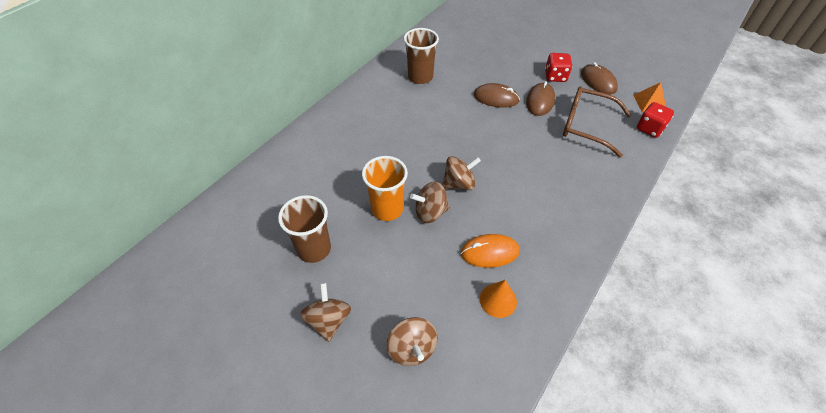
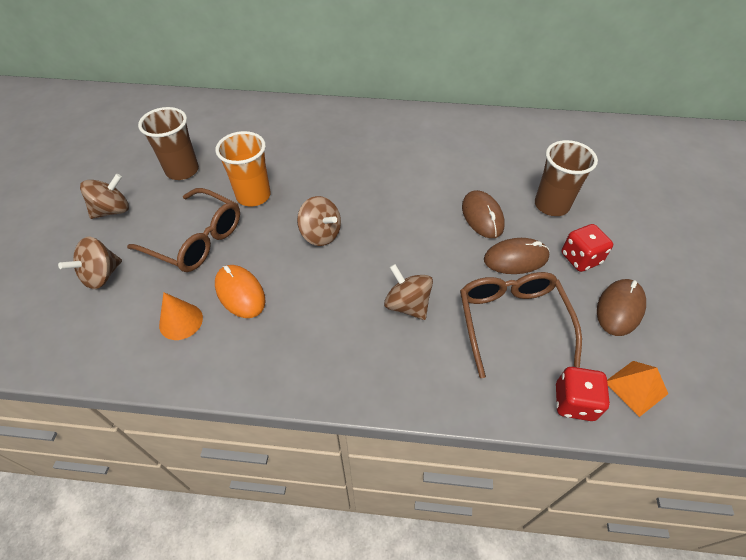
camera: 60 degrees right, 0 degrees up
brown cup [404,28,439,84] -> brown cup moved to [535,140,598,216]
brown spinning top [410,182,450,223] -> brown spinning top moved to [384,264,433,320]
none -> brown glasses [127,188,240,272]

